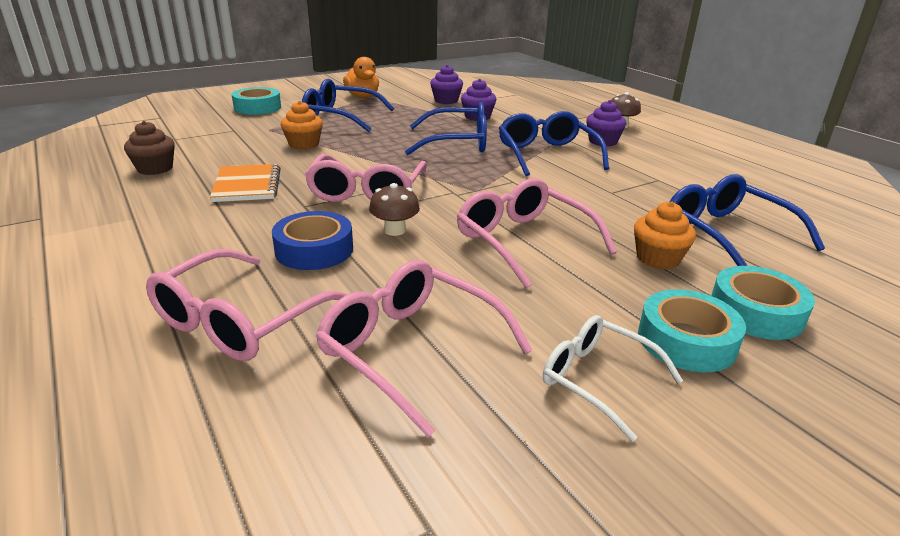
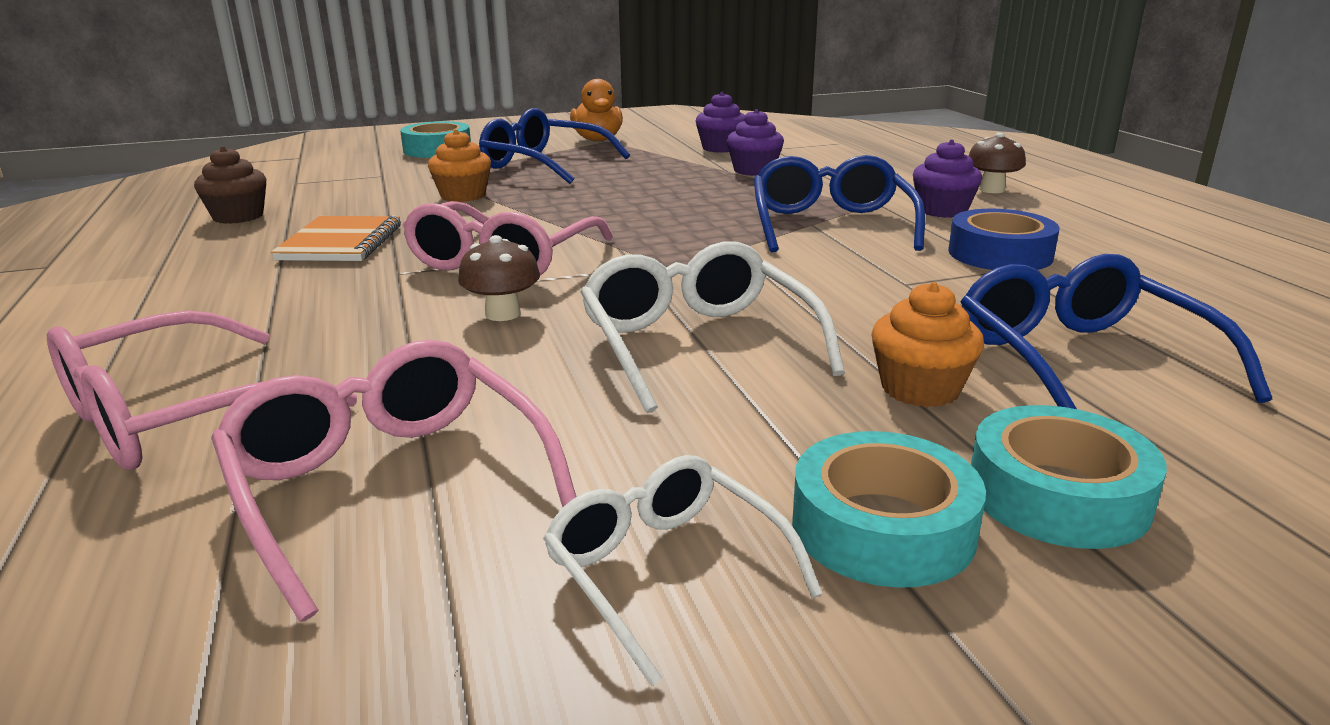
camera: 15 degrees right, 5 degrees down
blue tape [272,211,353,270] -> blue tape moved to [948,209,1060,270]
blue glasses [405,102,487,155] -> none
pink glasses [457,178,617,288] -> white glasses [580,242,845,413]

